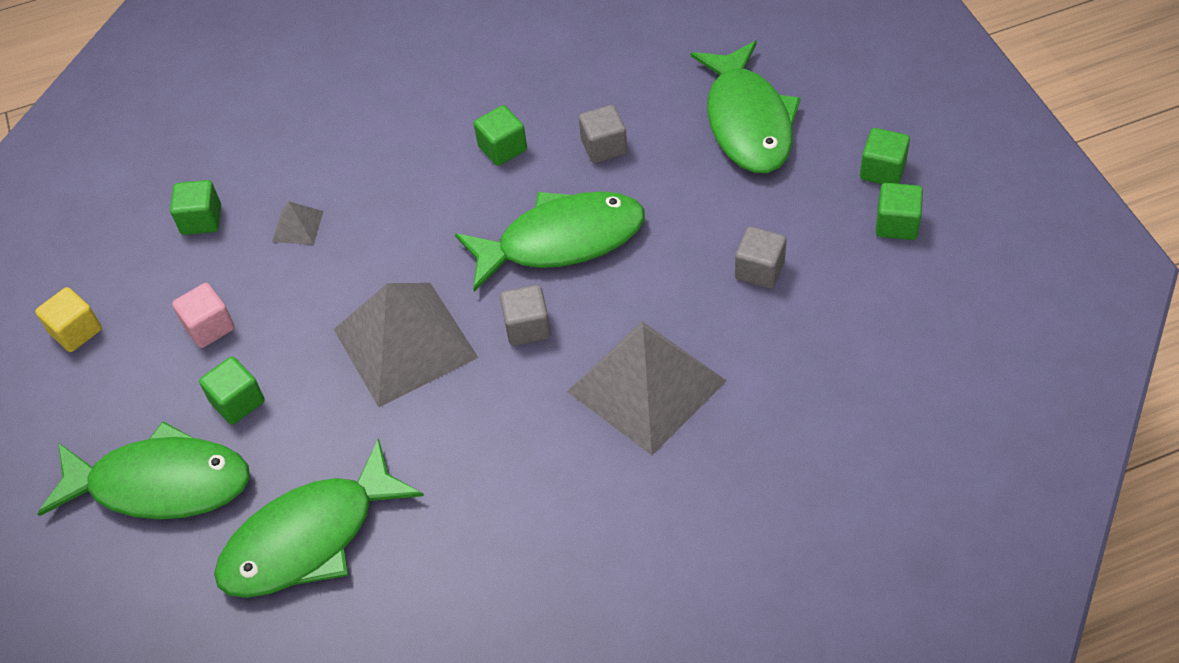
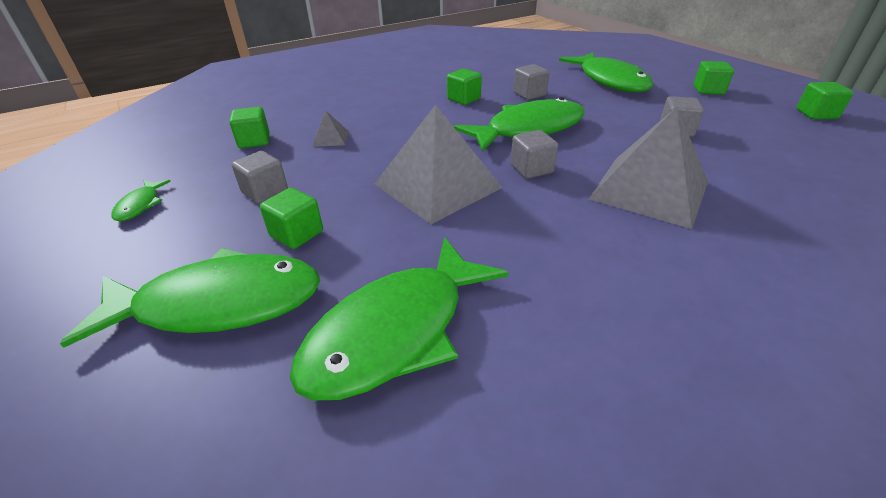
camera: 15 degrees left, 15 degrees down
yellow cube [35,287,102,352] -> green fish [112,180,171,221]
pink cube [172,283,235,348] -> grey cube [232,151,288,204]
green cube [876,183,923,240] -> green cube moved to [797,82,853,119]

